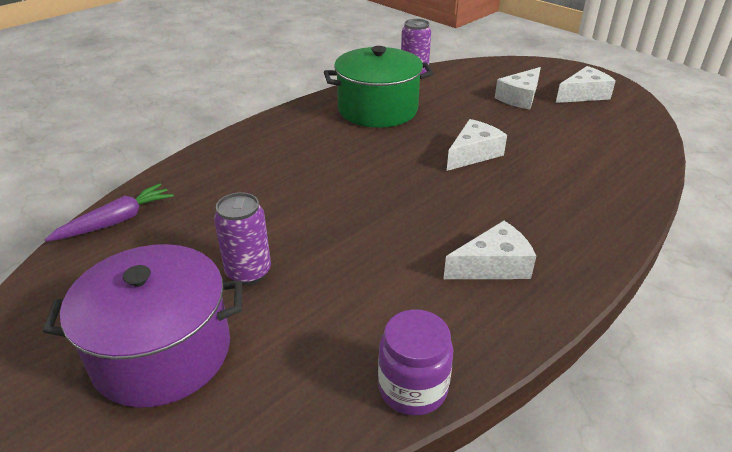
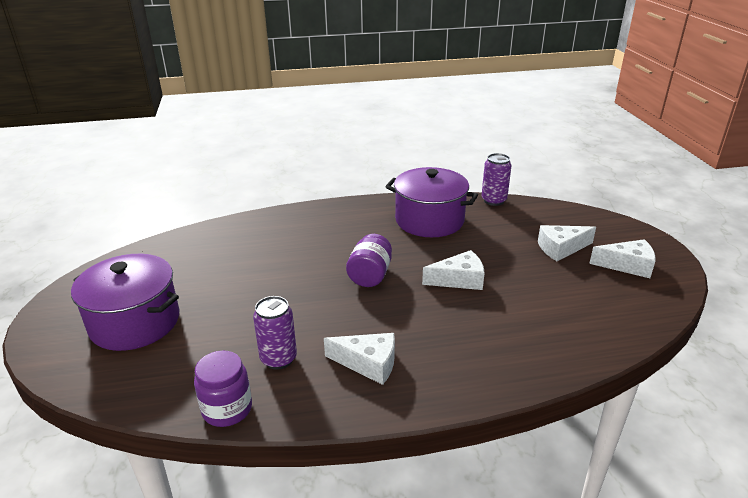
camera: 35 degrees right, 5 degrees down
purple carrot [44,183,174,242] -> none
purple can [214,192,271,285] -> purple can moved to [253,296,297,370]
green pot [324,46,433,128] -> purple pot [385,167,478,237]
none -> purple jar [346,234,392,287]

